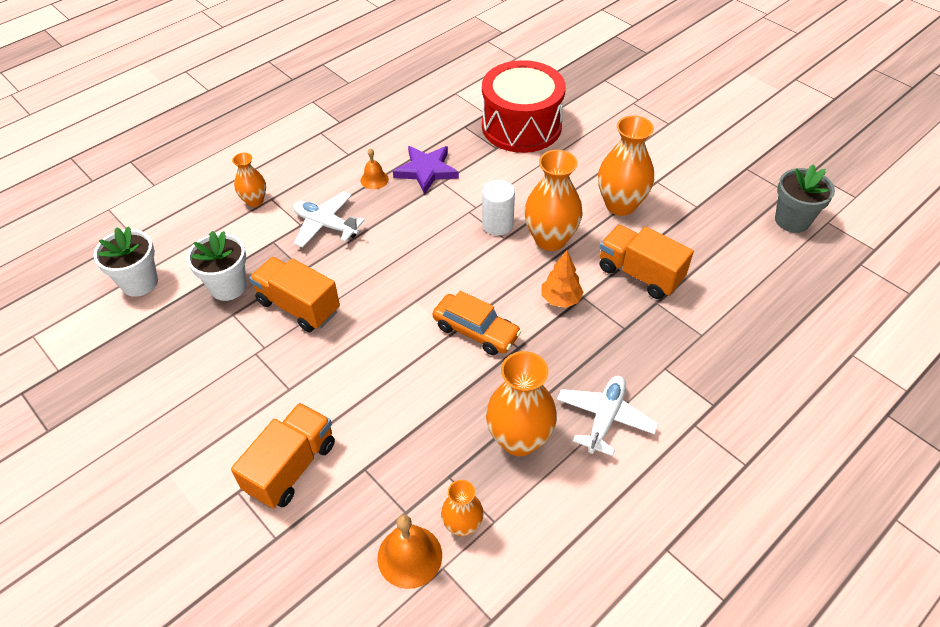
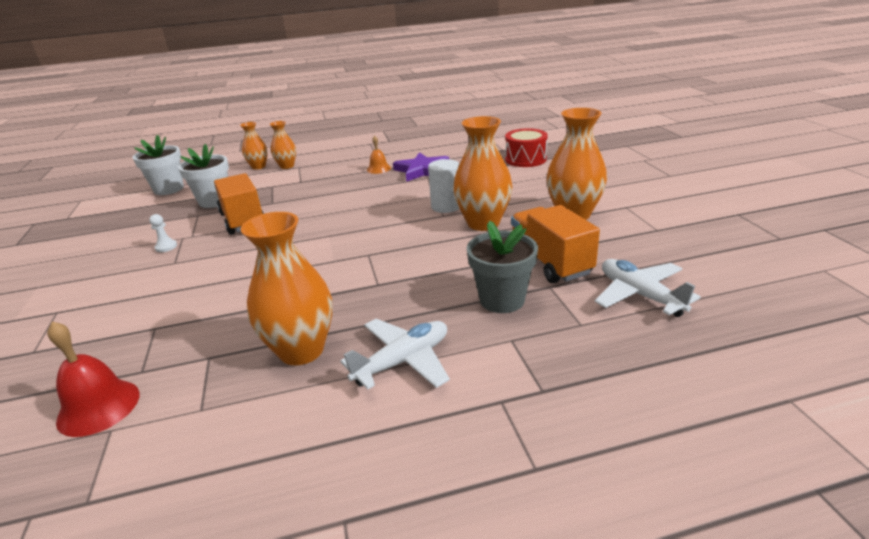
camera: 30 degrees right, 20 degrees down
orange truck [231,403,335,509] -> none
white plane [294,191,365,248] -> white plane moved to [595,259,701,317]
orange bell [377,515,442,589] -> red bell [47,321,139,437]
orange car [432,291,521,355] -> none
orange vase [441,480,484,536] -> orange vase moved to [240,122,268,169]
red drum [482,60,566,153] -> red drum [505,128,548,167], size x0.56
orange tree [541,250,584,308] -> none
grey flower pot [775,164,835,233] -> grey flower pot moved to [467,221,538,313]
none -> white pawn [149,214,177,252]

